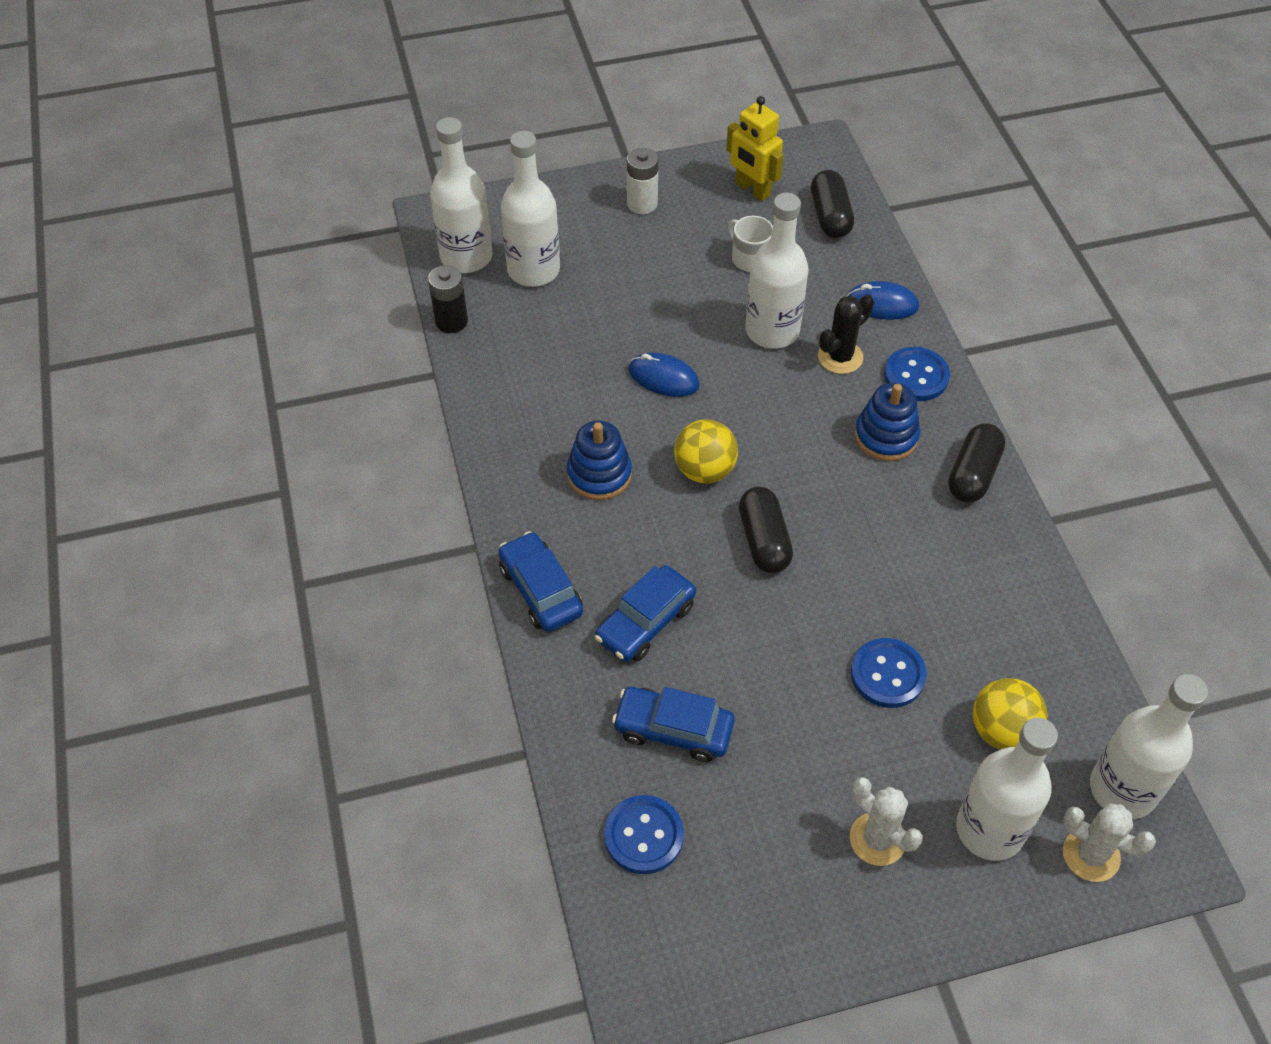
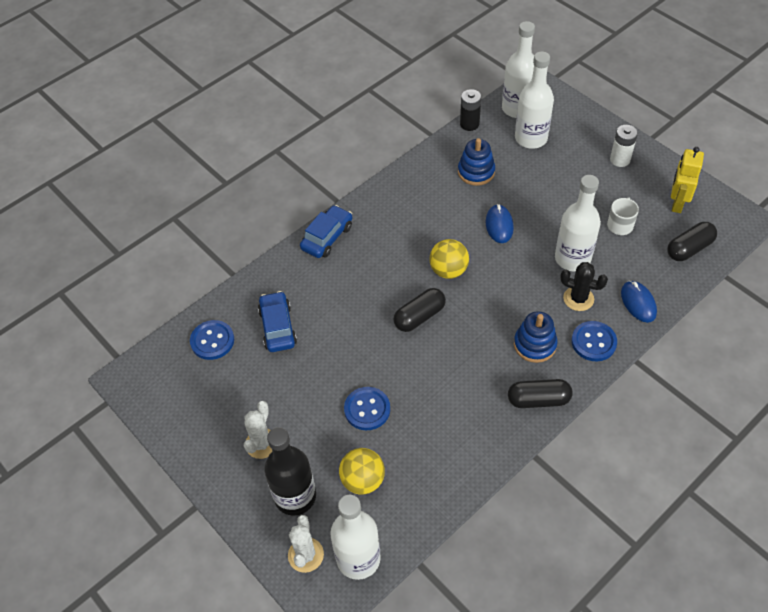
camera: 65 degrees right, 0 degrees up
blue stacking toy [567,420,632,500] -> blue stacking toy moved to [458,138,495,186]
blue car [595,565,696,662] -> none
white bottle [956,717,1058,861] -> black bottle [264,427,316,516]

